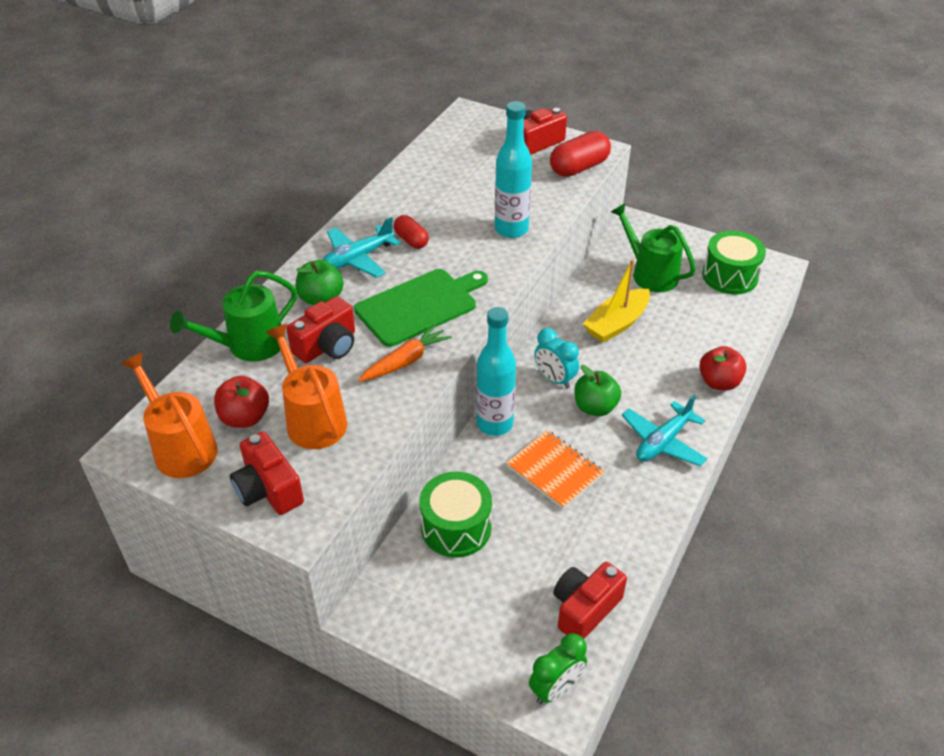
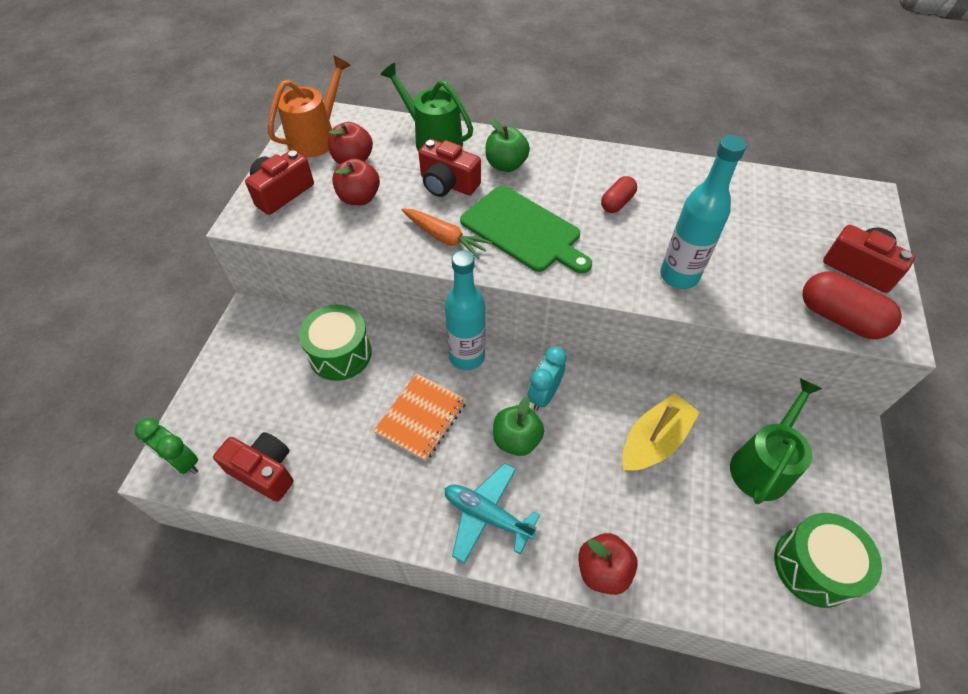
camera: 75 degrees right, 10 degrees up
orange watering can [266,324,347,449] -> red apple [332,159,380,205]
turquoise plane [323,217,400,278] -> none
yellow boat [583,259,650,343] -> yellow boat turned 105 degrees clockwise [622,393,700,472]

